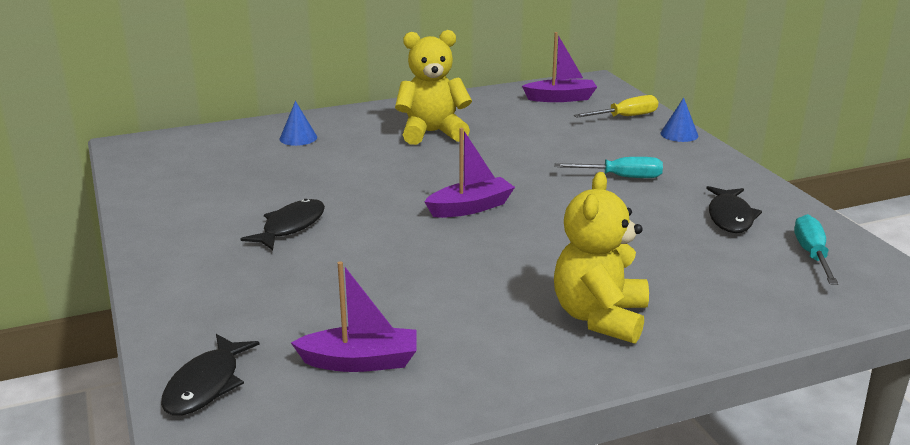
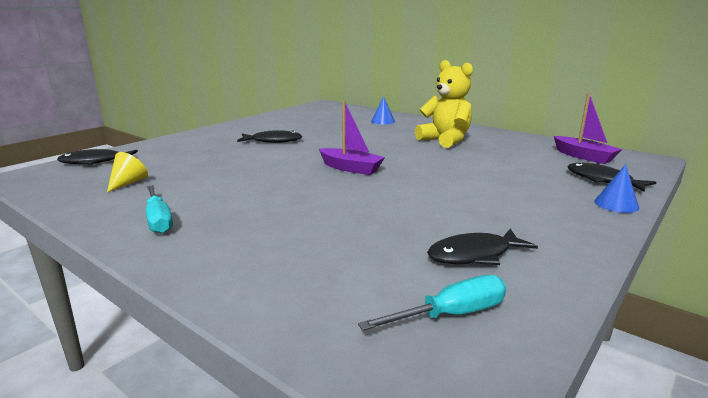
camera: 60 degrees right, 5 degrees down
purple boat [291,261,416,372] -> yellow cone [107,152,148,192]
turquoise screwdriver [554,157,663,178] -> turquoise screwdriver moved to [146,185,173,234]
yellow teddy bear [554,172,649,344] -> none
yellow screwdriver [574,95,658,118] -> black fish [567,163,656,192]

